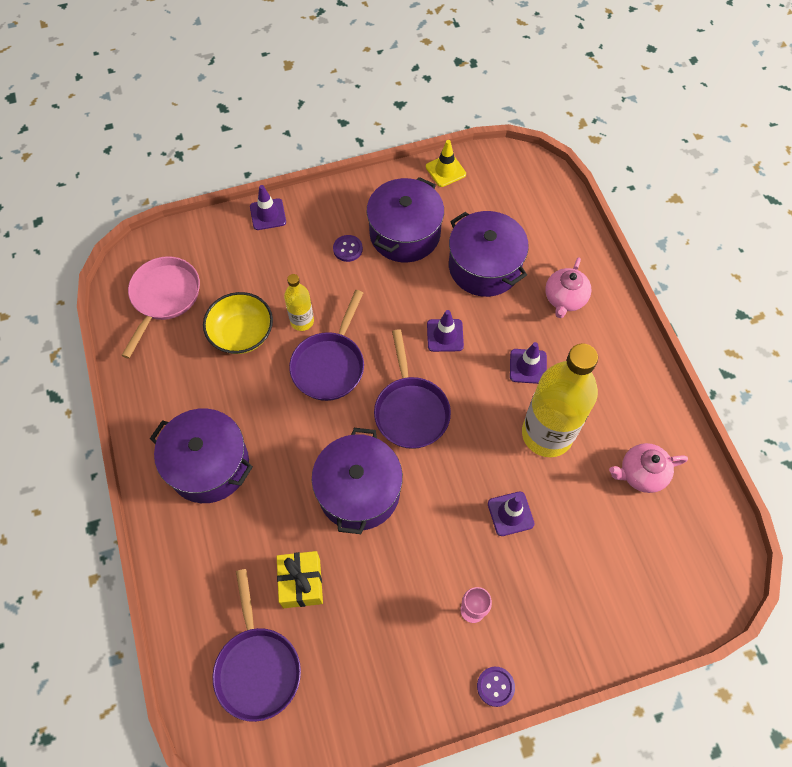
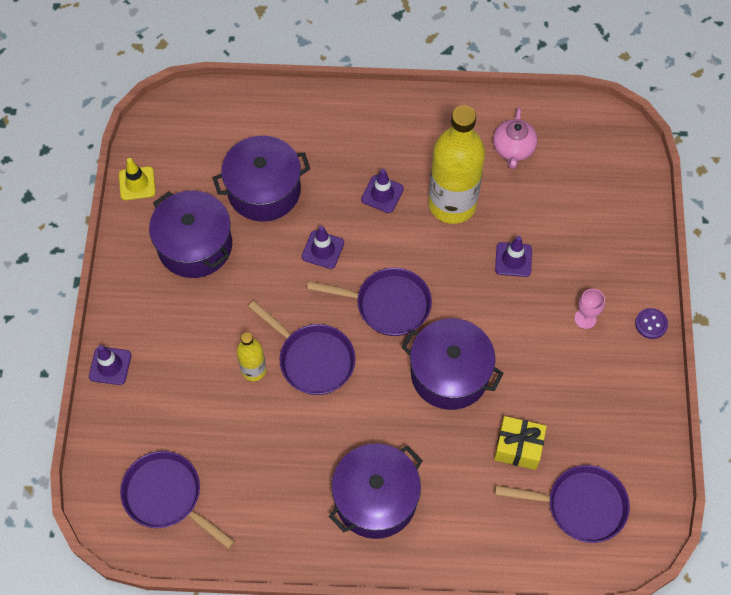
camera: 70 degrees left, 0 degrees up
pink pan [121,256,200,359] -> purple pan [120,451,235,549]
yellow bowl [203,292,273,354] -> none
purple button [333,235,363,262] -> none
pink teapot [545,257,591,318] -> none

